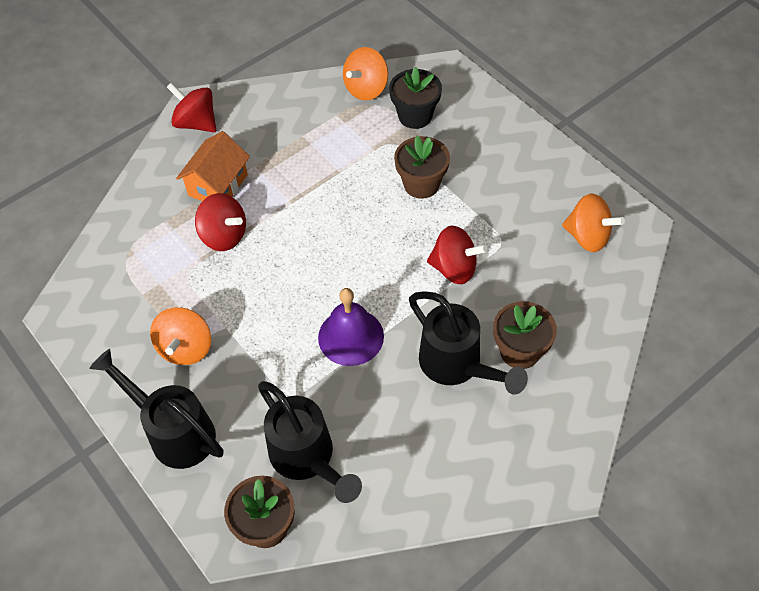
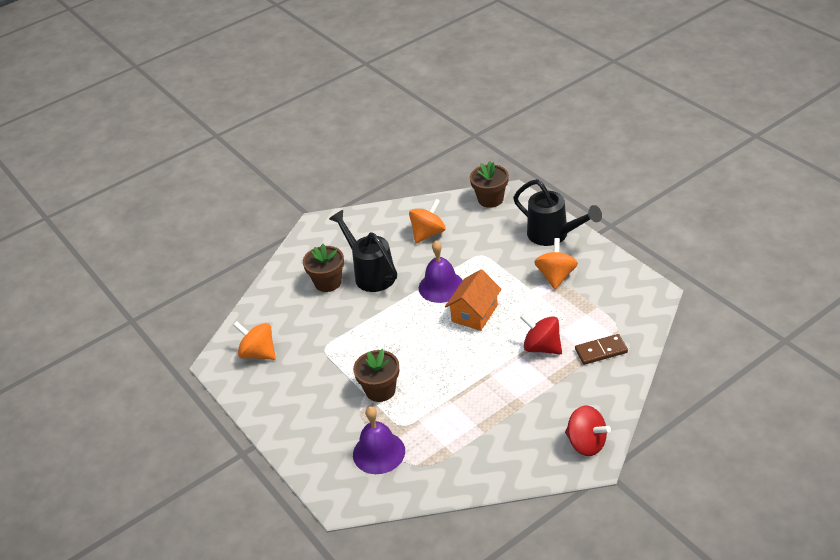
camera: 175 degrees left, 15 degrees down
orange house [176,131,250,201] -> orange house moved to [445,269,502,331]
black watering can [258,381,362,503] -> none
orange spinning top [343,47,388,101] -> orange spinning top moved to [409,199,446,243]
black flower pot [389,67,442,129] -> purple bell [353,407,405,474]
red spinning top [427,226,488,284] -> none
none -> brown domino [575,334,628,365]

